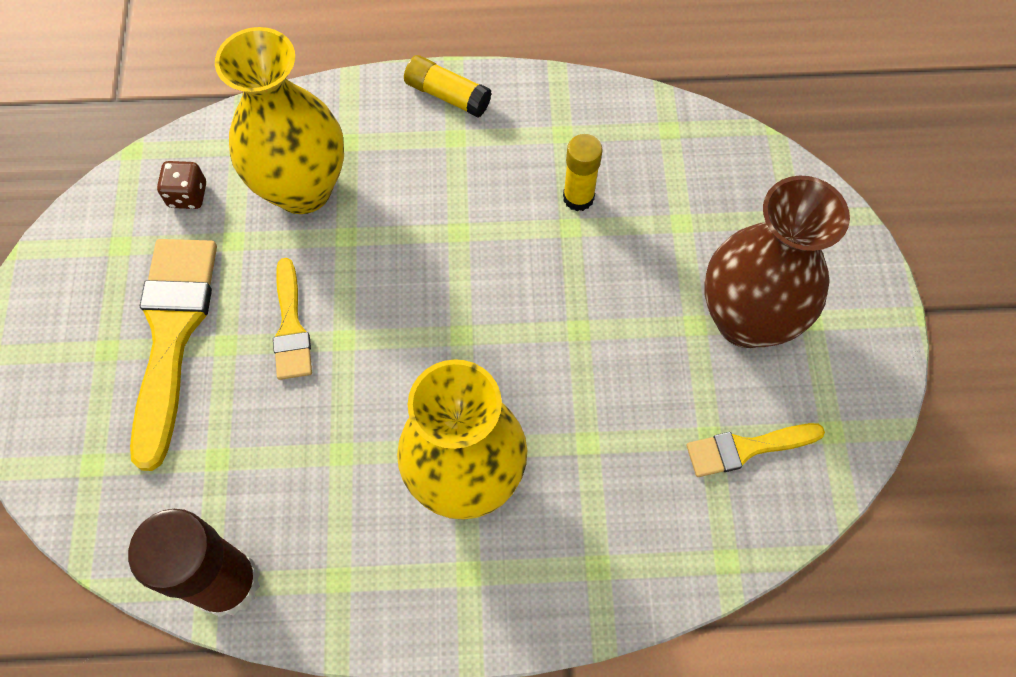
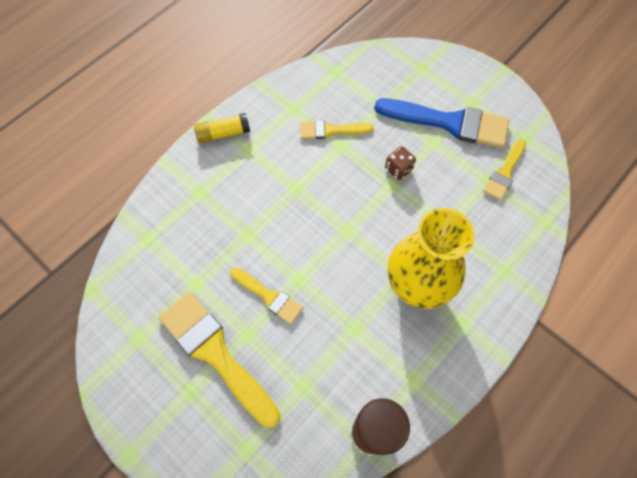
camera: 45 degrees left, 0 degrees up
brown dice [157,161,206,209] -> brown dice moved to [385,146,416,180]
yellow vase [215,27,344,214] -> none
yellow glue stick [563,134,603,211] -> yellow brush [300,120,373,139]
brown vase [704,175,850,348] -> blue brush [374,98,509,148]

